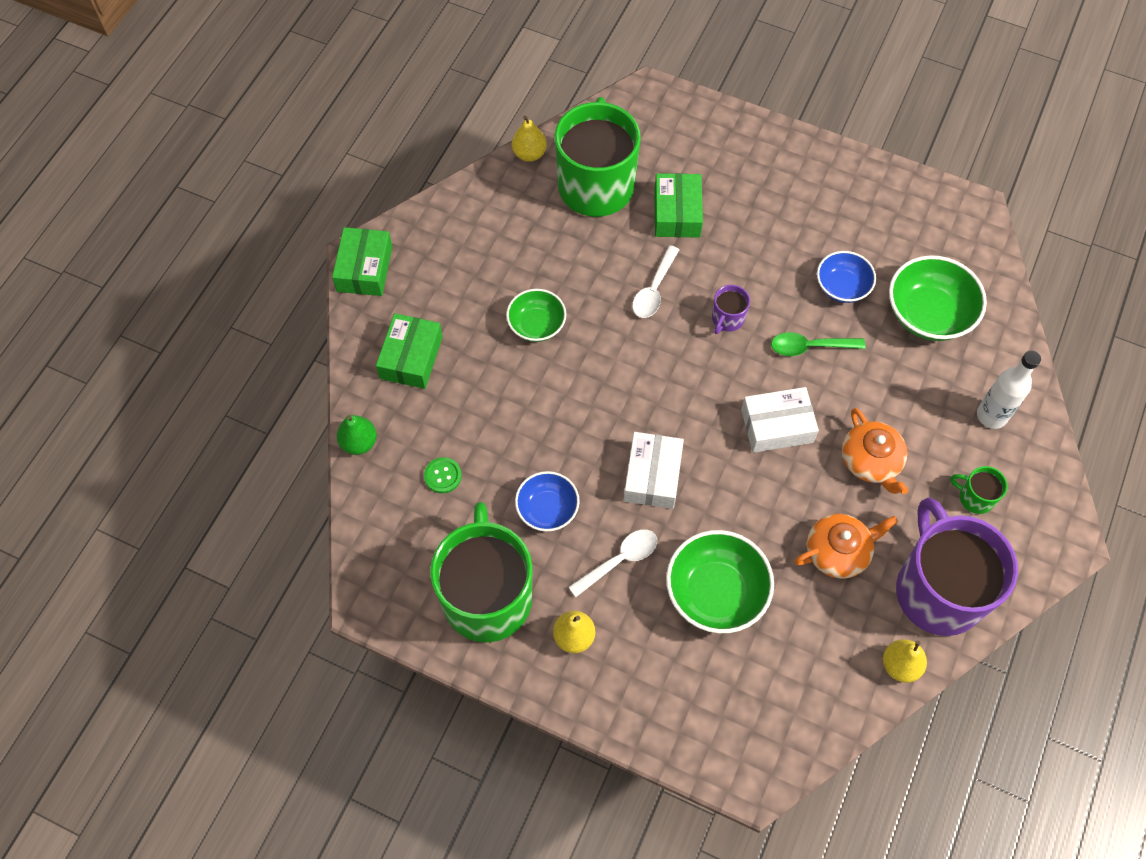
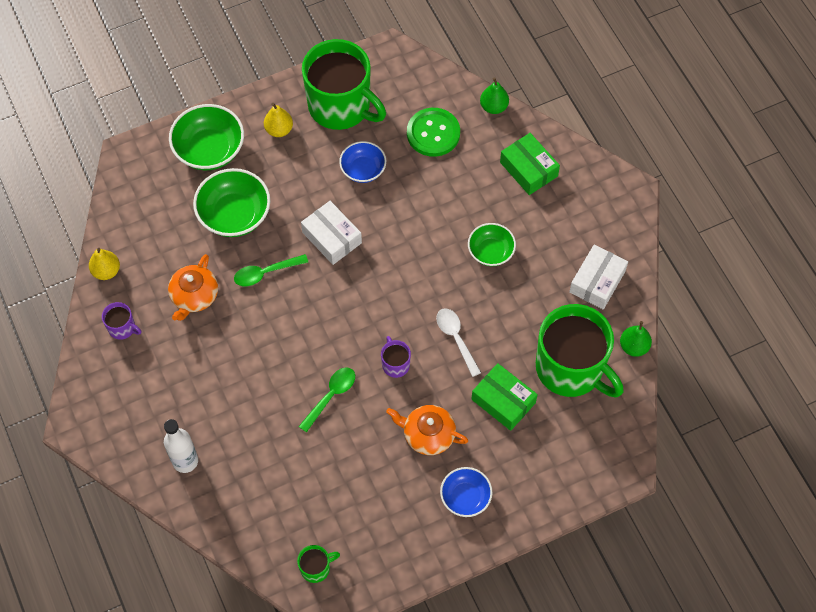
camera: 130 degrees right, 0 degrees up
green box [332,227,392,296] -> none
green button [424,457,462,493] -> green button [407,108,460,157], size x1.95
yellow pear [512,115,547,162] -> green pear [620,321,652,357]
white spoon [568,529,657,597] -> none
white box [741,387,819,453] -> white box moved to [569,245,628,310]
blue bowl [817,251,876,303] -> blue bowl moved to [440,467,492,517]
orange teapot [842,408,908,494] -> orange teapot moved to [386,405,468,455]
green bowl [889,255,987,341] -> green bowl moved to [169,104,244,170]
purple mug [896,497,1018,636] -> purple mug [102,302,141,340], size x0.41
green mug [950,466,1008,514] -> green mug moved to [297,545,340,583]
none -> green spoon [234,254,308,286]

